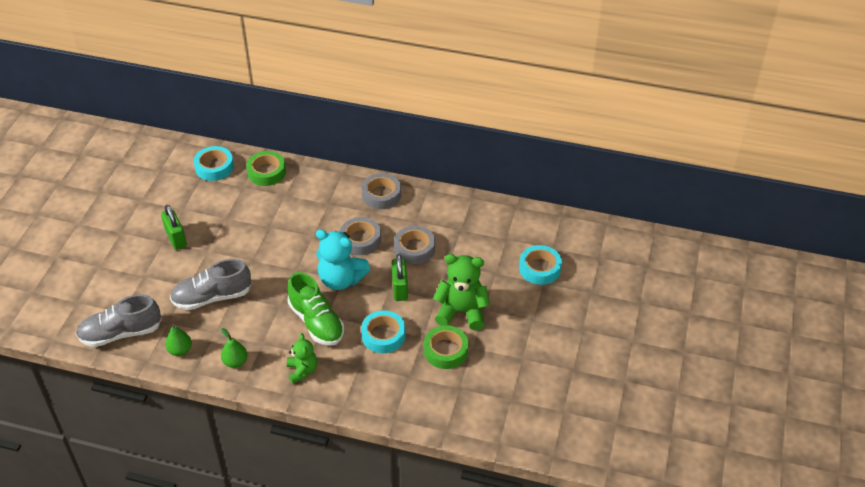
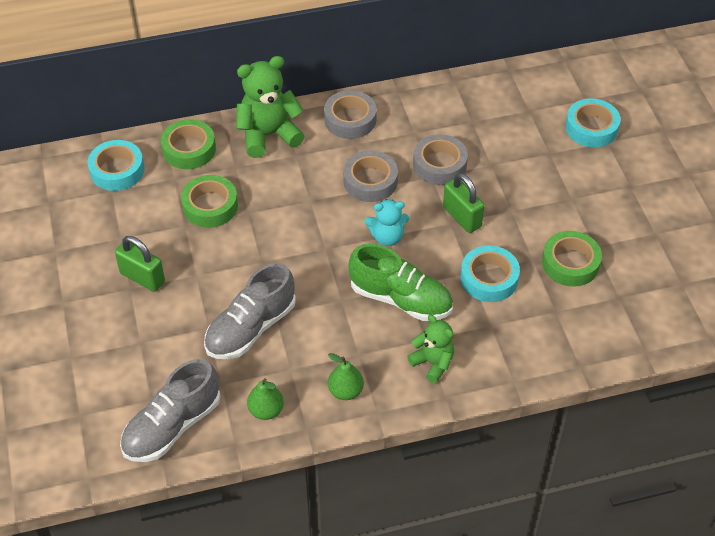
camera: 30 degrees left, 5 degrees up
turquoise teddy bear [316,229,371,290] -> turquoise teddy bear [365,199,409,246], size x0.60
green teddy bear [433,254,490,330] -> green teddy bear moved to [236,56,304,158]
none -> green tape [181,175,238,228]

